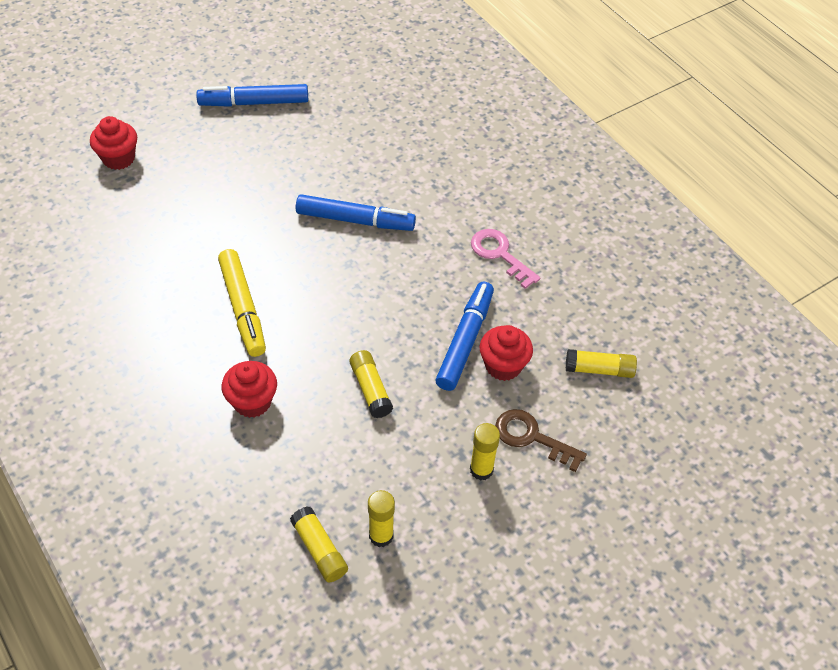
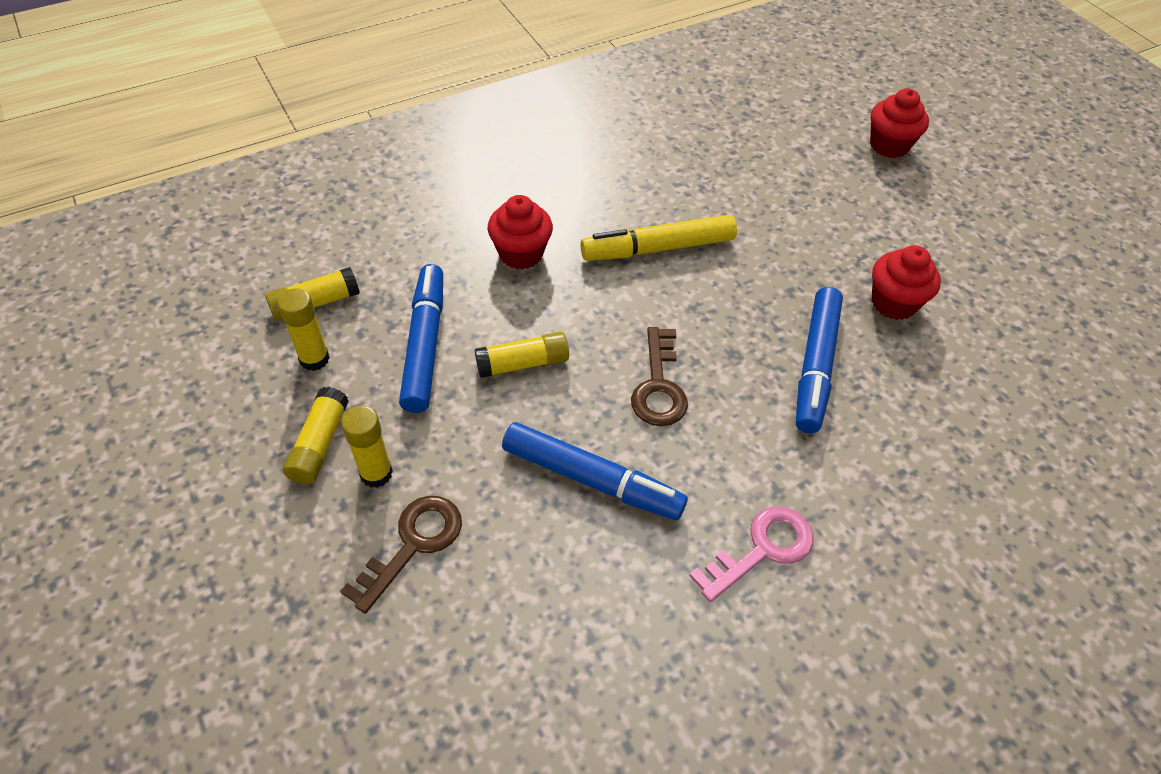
camera: 95 degrees right, 0 degrees up
blue marker [196,84,308,107] -> blue marker moved to [399,264,443,413]
red cupcake [480,325,533,381] -> red cupcake moved to [872,245,941,320]
yellow glue stick [566,349,637,378] -> yellow glue stick moved to [283,387,349,484]
none -> brown key [631,327,688,426]

